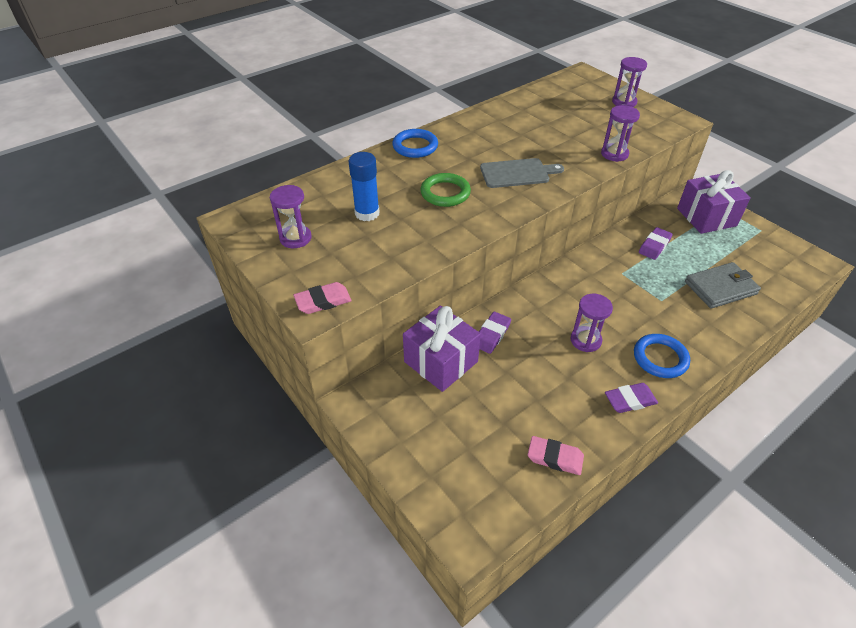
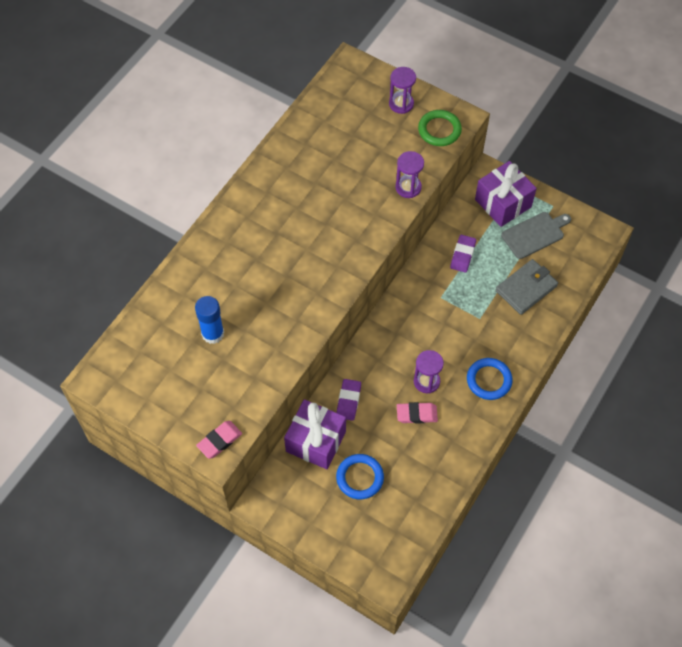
camera: 20 degrees left, 15 degrees up
purple hourglass [270,185,312,248] -> none
blue ring [392,129,438,158] -> blue ring moved to [336,454,384,499]
green ring [420,173,471,207] -> green ring moved to [418,110,462,146]
grey cutting board [480,158,564,188] -> grey cutting board moved to [501,212,571,259]
pink eraser [528,436,584,475] -> pink eraser moved to [397,402,438,424]
purple eraser [605,383,658,413] -> none

